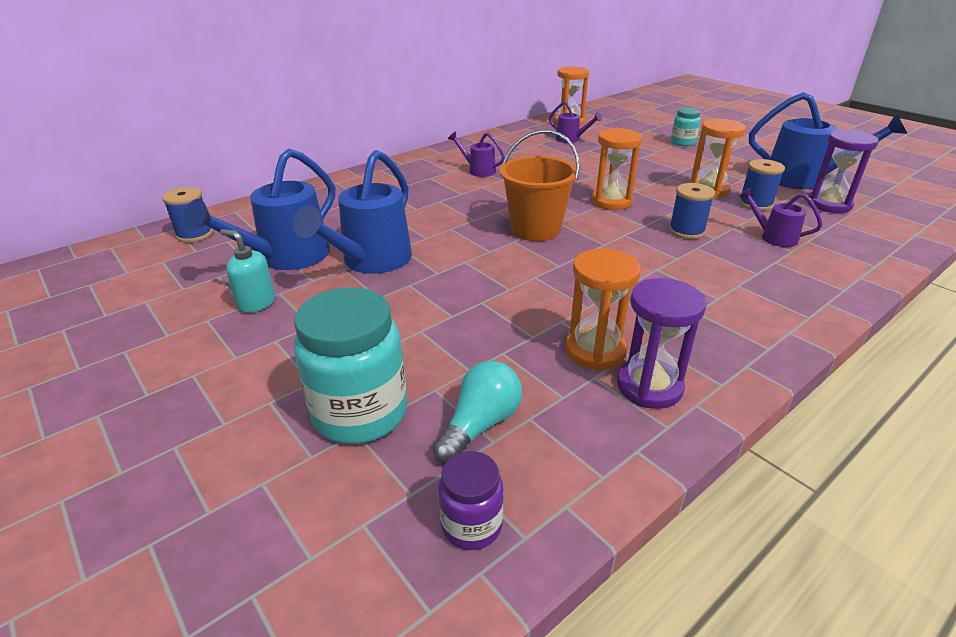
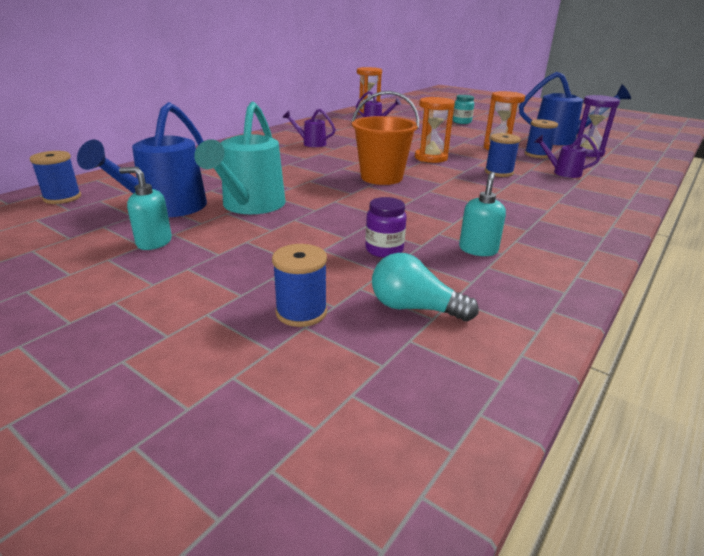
camera: 15 degrees left, 5 degrees down
blue watering can [293,150,412,274] -> turquoise watering can [194,102,286,214]
turquoise jar [294,287,407,444] -> blue spool [272,244,327,327]
turquoise light bulb [433,361,522,464] -> turquoise light bulb turned 90 degrees counterclockwise [372,253,479,321]
purple jar [438,451,504,550] -> purple jar moved to [365,197,406,258]
orange hourglass [565,249,641,370] -> turquoise soap dispenser [459,172,506,256]
purple hourglass [617,278,707,409] -> none

